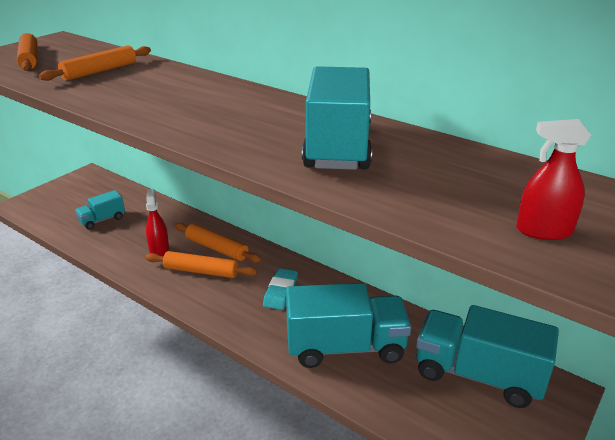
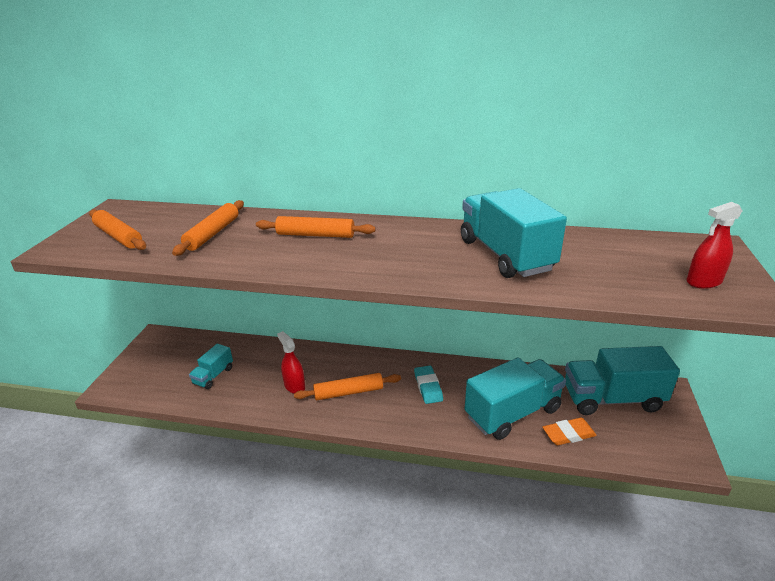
camera: 25 degrees left, 0 degrees up
orange rolling pin [175,223,261,263] -> orange rolling pin moved to [256,216,376,238]
none -> orange eraser [542,418,597,445]

